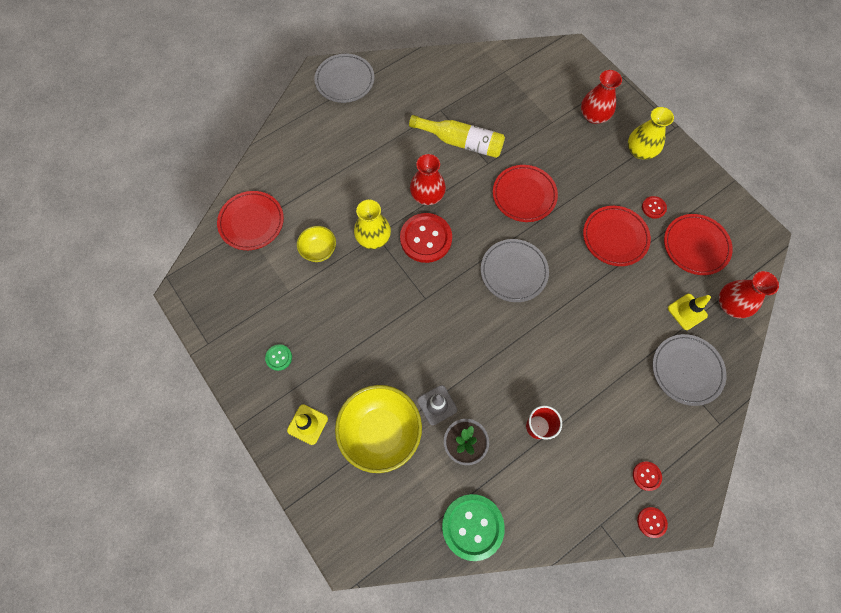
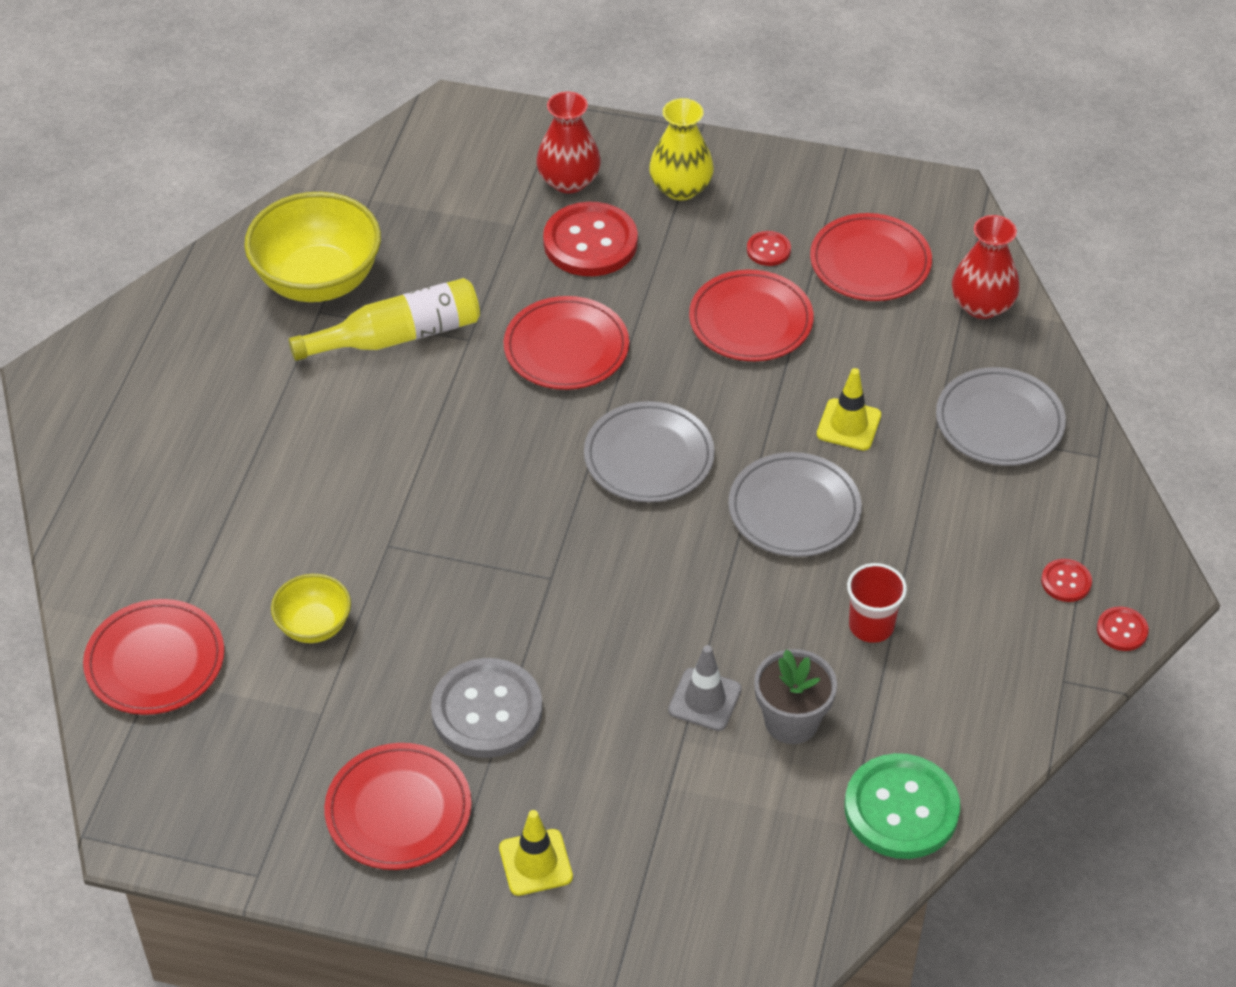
camera: 40 degrees left, 20 degrees down
green button [265,344,292,371] -> red plate [324,743,471,870]
grey plate [314,54,374,103] -> grey plate moved to [728,452,862,557]
yellow bowl [335,385,422,473] -> yellow bowl moved to [244,192,381,302]
yellow vase [354,199,391,249] -> none
red button [400,213,452,263] -> red button moved to [543,202,638,276]
red vase [410,154,446,205] -> none
yellow traffic cone [668,294,711,330] -> yellow traffic cone moved to [817,368,881,450]
none -> grey button [431,658,543,758]

